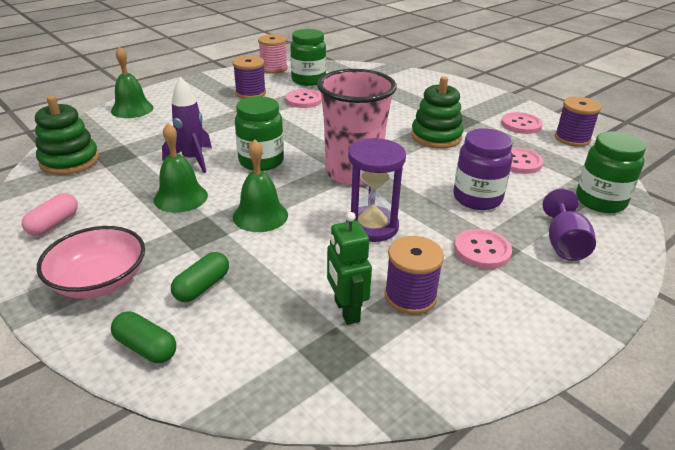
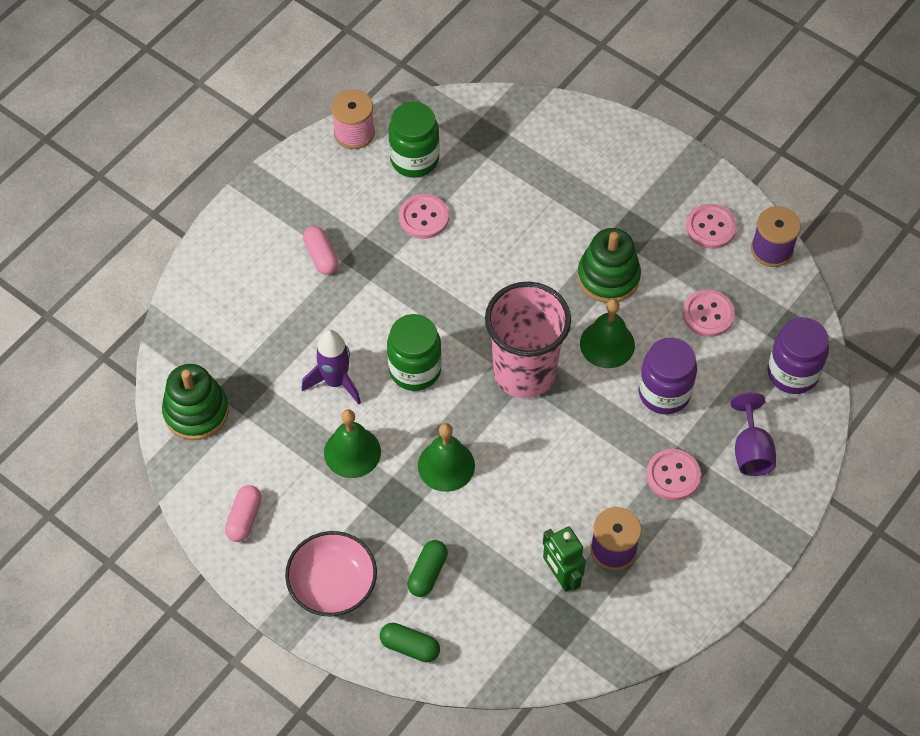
camera: 10 degrees left, 25 degrees up
green bell [111,47,154,118] -> green bell moved to [580,299,635,368]
purple spool [233,56,266,99] -> none
purple hourglass [346,138,406,242] -> none
green jar [576,131,646,213] -> purple jar [767,317,829,394]
none -> pink capsule [303,226,338,275]

